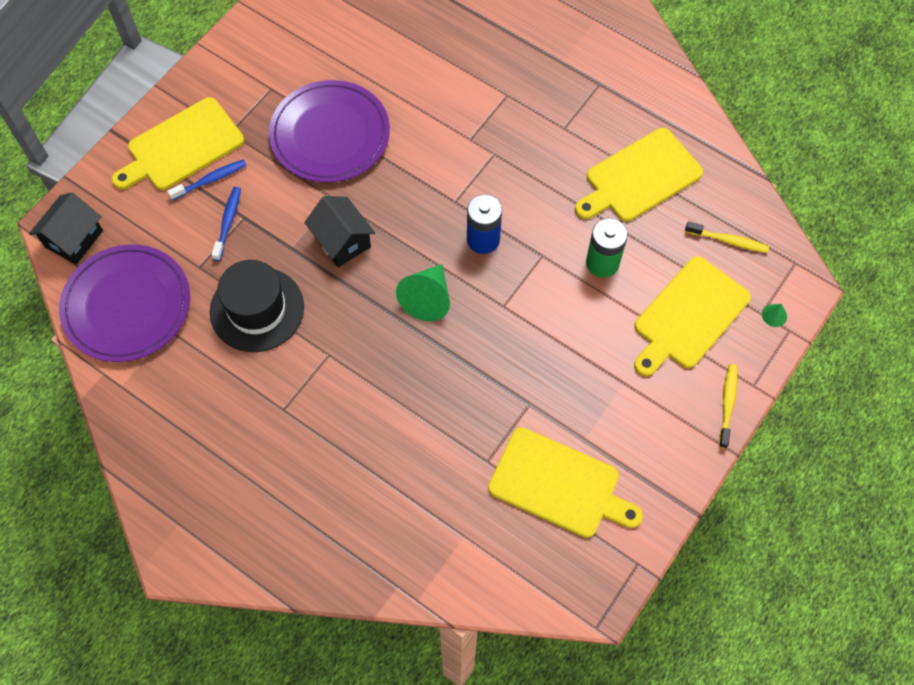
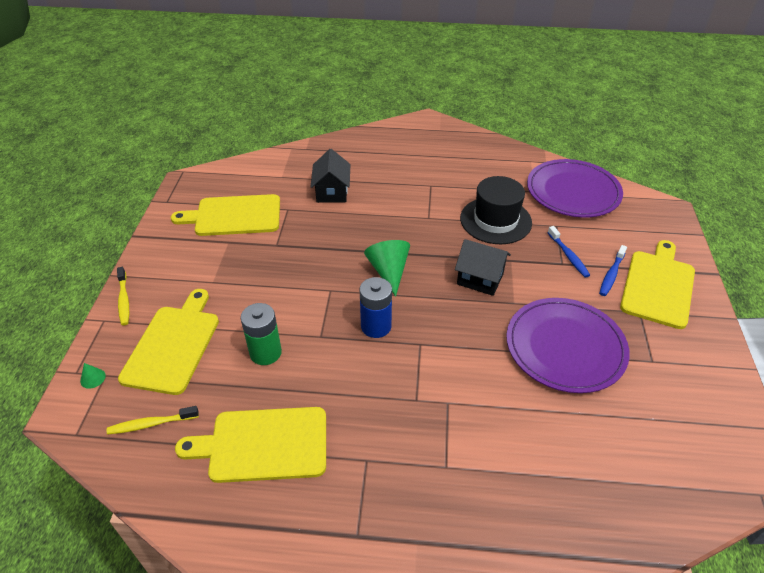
camera: 150 degrees right, 20 degrees down
black house [29,192,103,264] -> black house moved to [311,149,350,203]
yellow cutting board [575,128,703,221] -> yellow cutting board turned 120 degrees counterclockwise [175,407,326,483]

